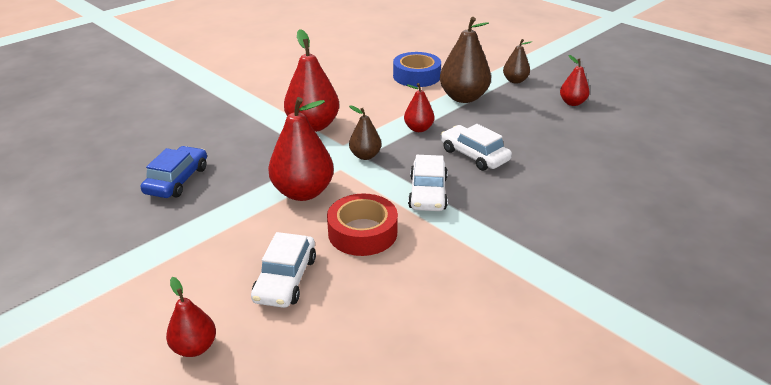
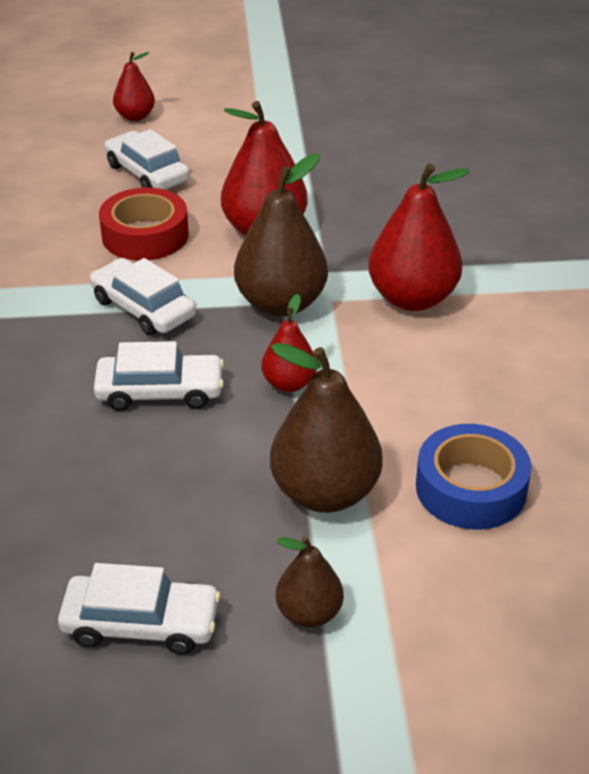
camera: 130 degrees right, 5 degrees up
blue car [141,146,207,198] -> none
brown pear [349,105,381,160] -> brown pear [234,154,328,317], size x1.81
red pear [560,55,590,106] -> white car [58,563,221,654]

